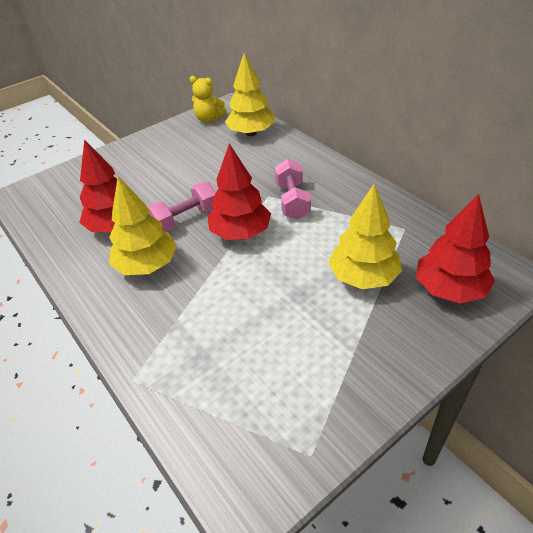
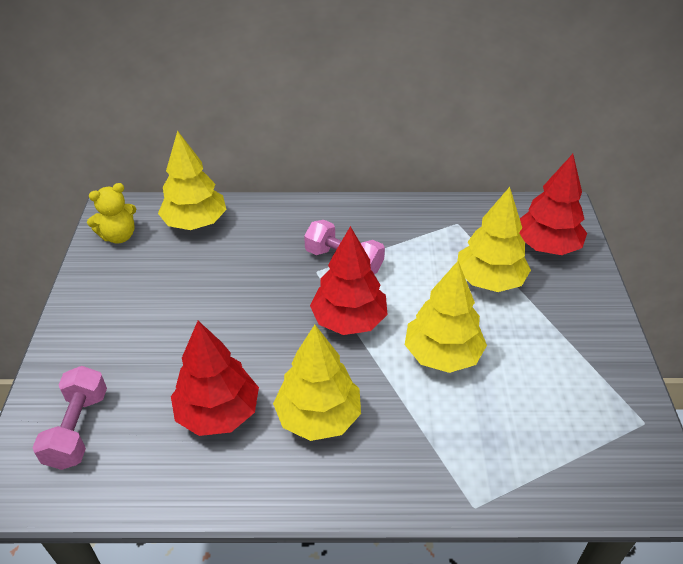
camera: 55 degrees left, 0 degrees up
pink dumbbell [148,182,216,232] -> pink dumbbell moved to [32,366,107,470]
none -> yellow tree [405,261,487,373]

